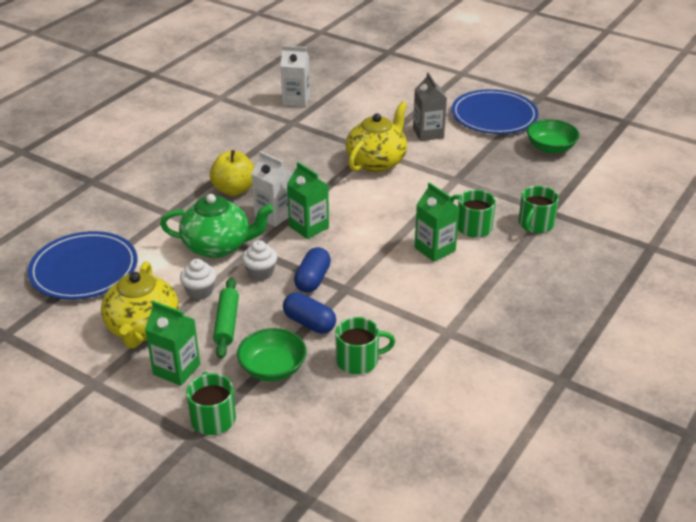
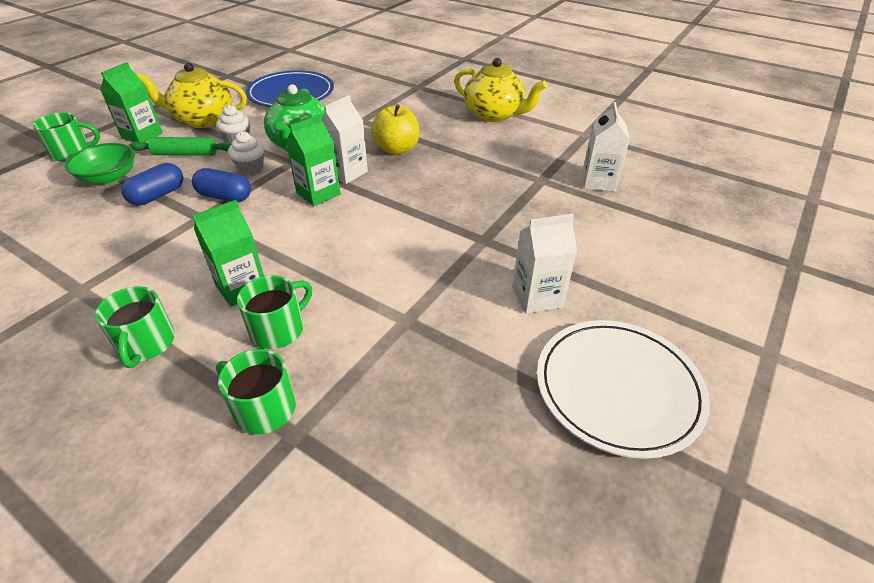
camera: 90 degrees right, 5 degrees up
green mug [335,317,395,374] -> green mug moved to [95,286,175,368]
yellow teapot [346,101,407,172] -> yellow teapot moved to [454,58,547,122]
grey carton [413,72,447,141] -> white carton [512,214,577,314]
blue plate [451,89,539,134] -> white plate [537,320,710,459]
green bowl [527,119,580,154] -> none

